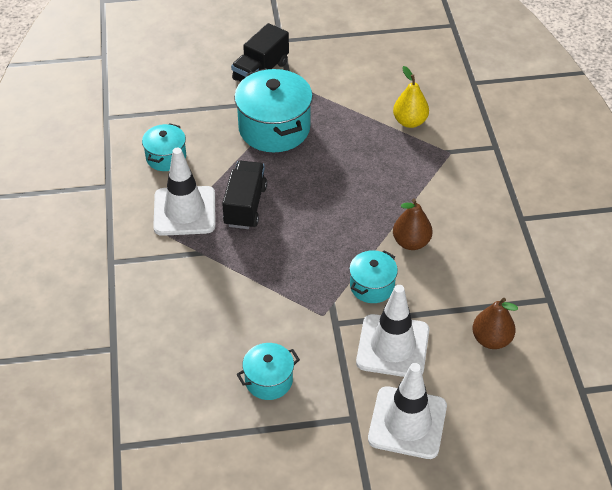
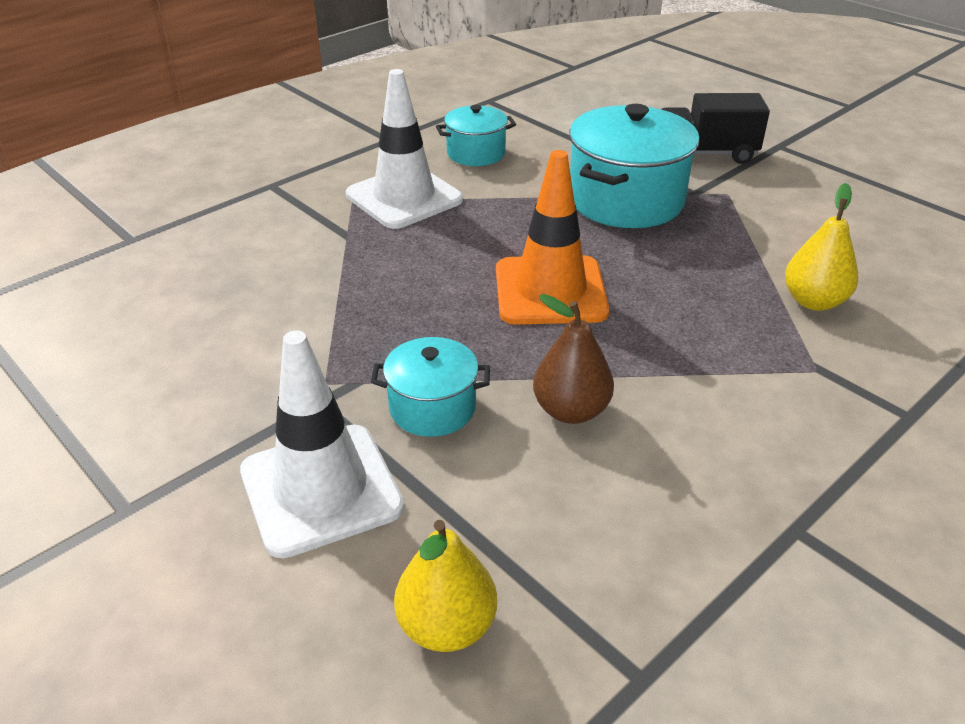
camera: 55 degrees right, 10 degrees down
black truck [222,161,267,229] -> none
turquoise pot [236,343,300,400] -> none
white traffic cone [368,363,447,459] -> none
brown pear [472,298,518,349] -> yellow pear [394,520,497,652]
none -> orange traffic cone [496,150,609,324]

